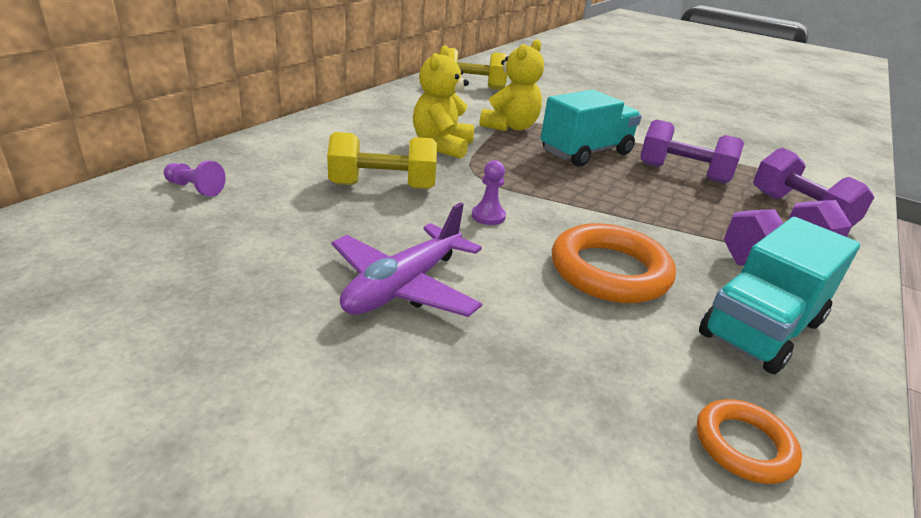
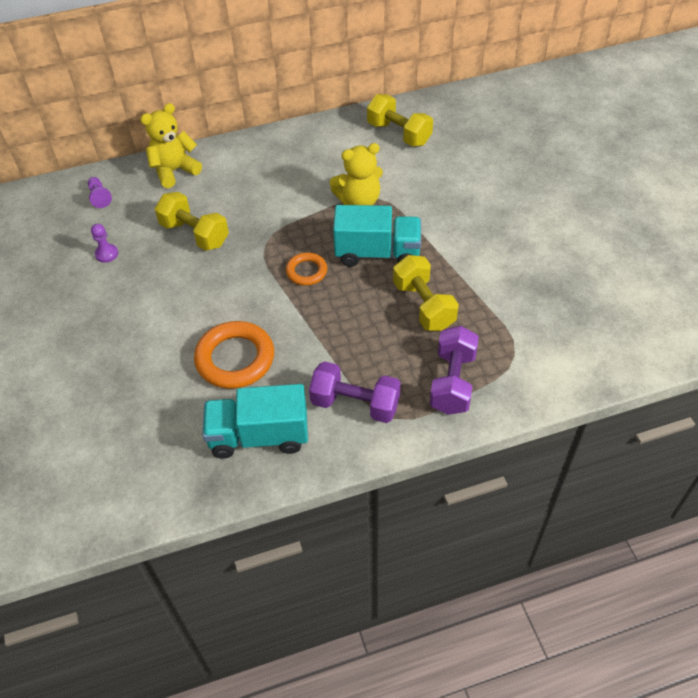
camera: 45 degrees right, 20 degrees up
purple plane [332,202,482,317] -> none
yellow teddy bear [413,45,474,159] -> yellow teddy bear moved to [140,103,202,188]
purple pawn [472,160,506,225] -> purple pawn moved to [91,224,118,263]
purple dumbbell [640,120,744,184] -> yellow dumbbell [393,255,459,331]
orange ring [697,399,802,484] -> orange ring moved to [286,253,327,286]

